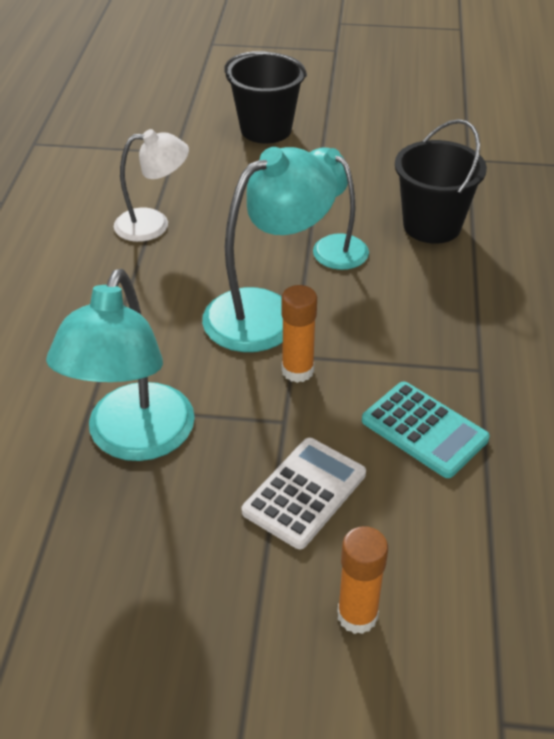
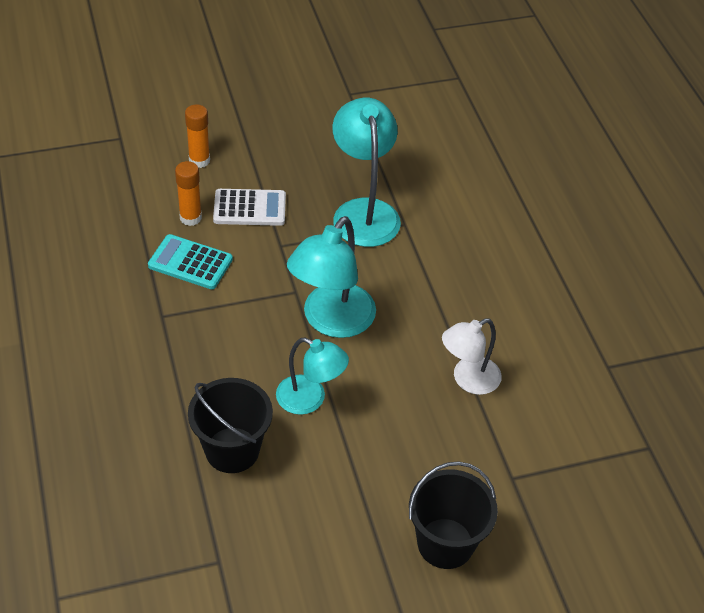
camera: 155 degrees right, 5 degrees up
white calculator [242,438,366,549] -> white calculator turned 105 degrees counterclockwise [213,189,286,226]
orange glue stick [281,285,317,383] -> orange glue stick moved to [175,161,202,226]

